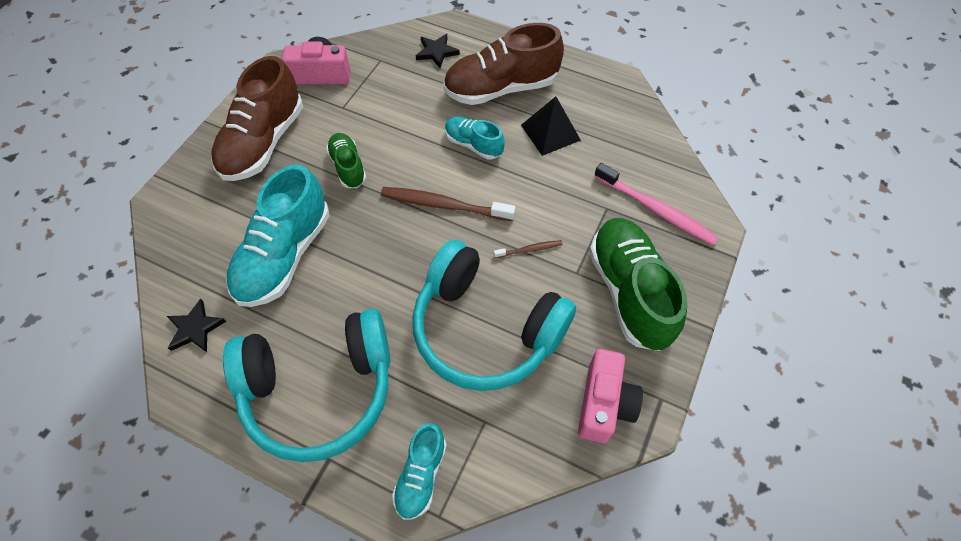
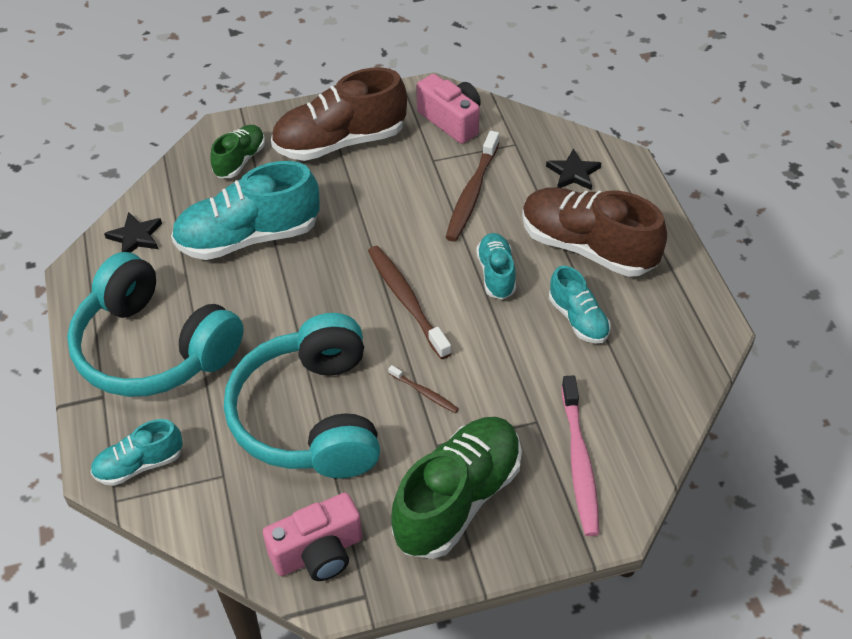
camera: 50 degrees right, 10 degrees down
green shoe [326,133,366,188] -> green shoe moved to [210,125,265,178]
black pyramid [521,96,581,156] -> turquoise shoe [549,266,611,344]
none -> brown toothbrush [445,131,499,242]

